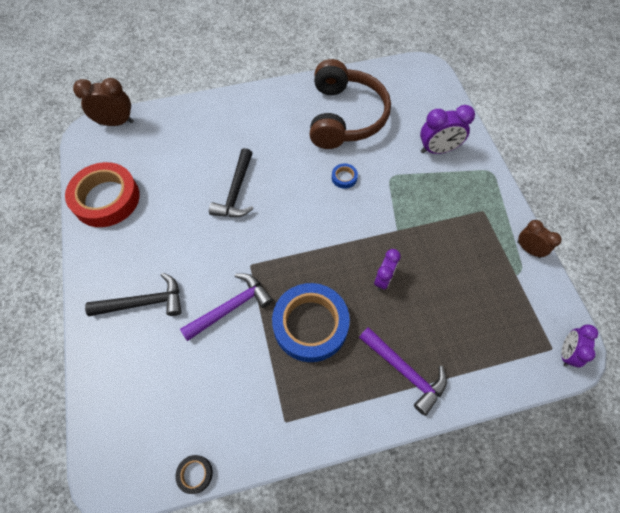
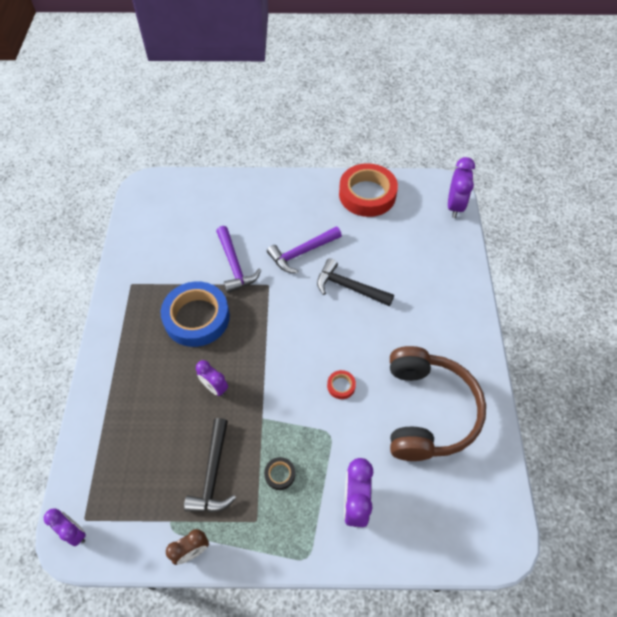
camera: 105 degrees right, 5 degrees down
brown clock [73,78,134,126] -> purple clock [448,157,475,218]
black hammer [85,273,181,316] -> black hammer moved to [184,418,236,513]
black tape [175,455,213,494] -> black tape moved to [264,457,295,490]
brown headphones [309,59,391,149] -> brown headphones turned 105 degrees counterclockwise [390,346,486,461]
blue tape [332,164,358,189] -> red tape [327,370,356,399]
purple hammer [359,327,447,416] -> purple hammer moved to [267,226,342,273]

